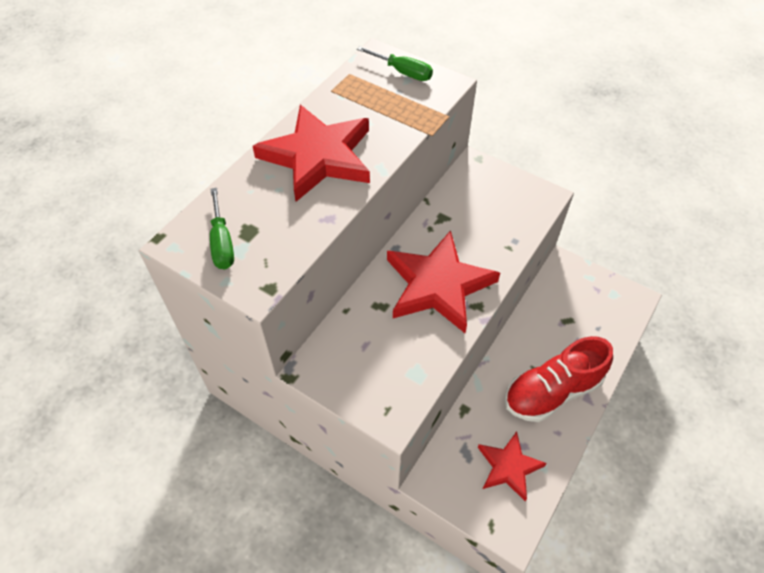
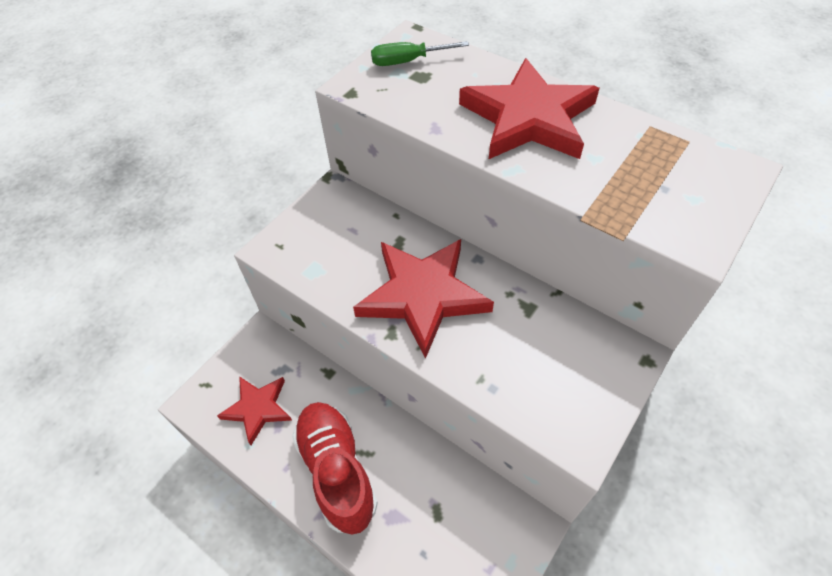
camera: 95 degrees right, 0 degrees up
green screwdriver [357,46,433,81] -> none

